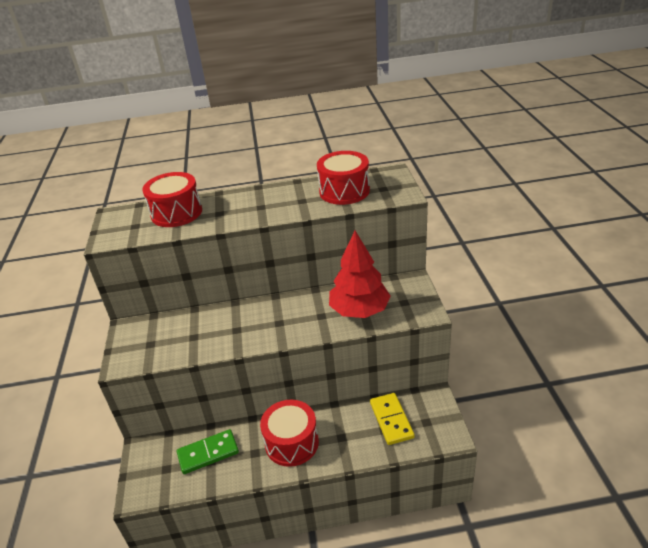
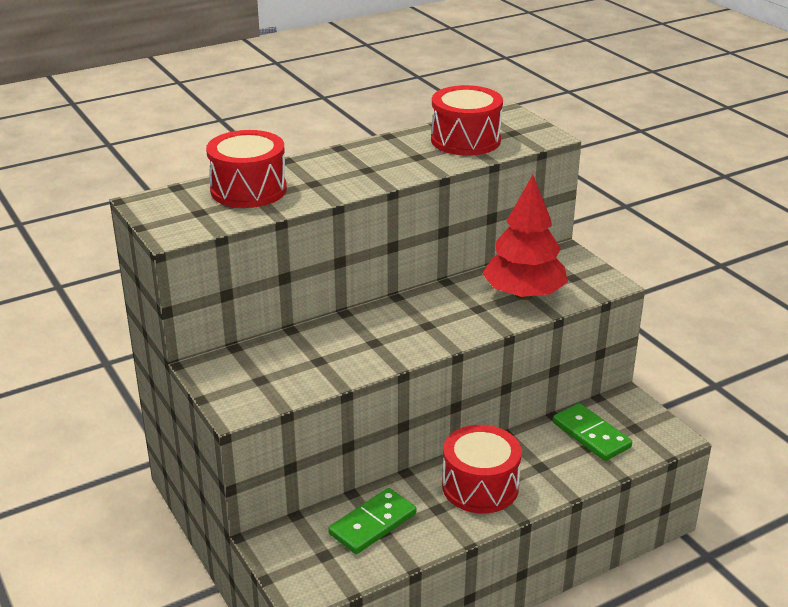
camera: 25 degrees left, 5 degrees down
yellow domino [370,393,415,445] -> green domino [553,403,632,461]

